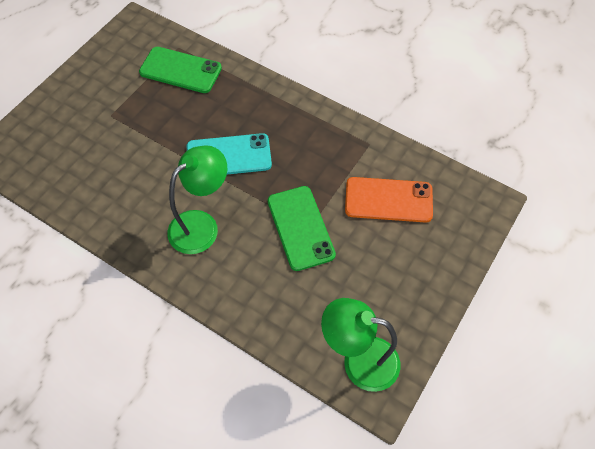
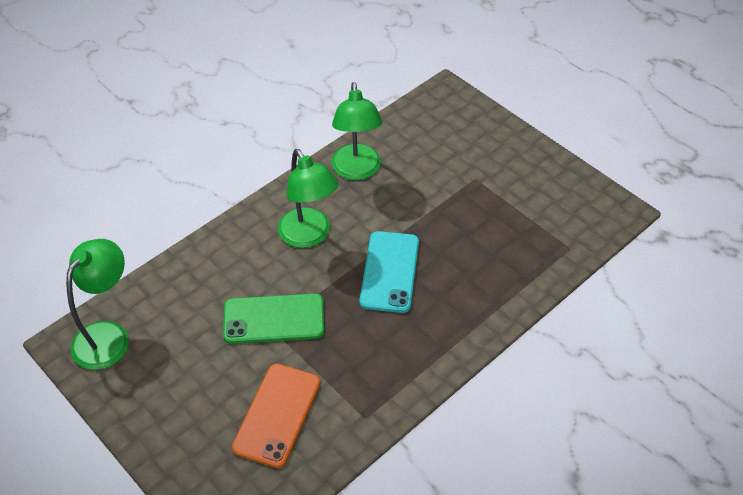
camera: 105 degrees right, 10 degrees down
green phone [139,47,222,93] -> none
none -> green lamp [332,82,382,180]

